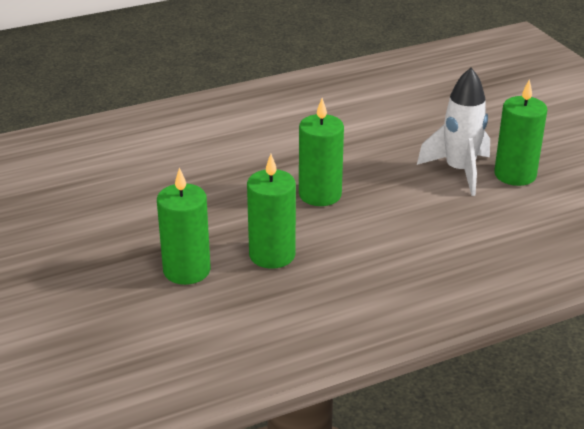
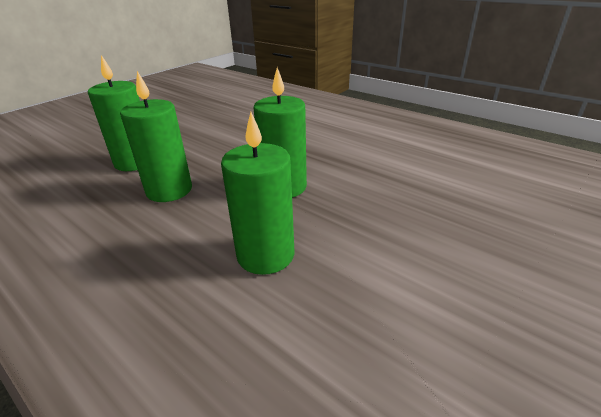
camera: 65 degrees right, 0 degrees up
white rocket [417,68,490,196] -> none
green candle [494,79,547,186] -> green candle moved to [221,112,295,275]

